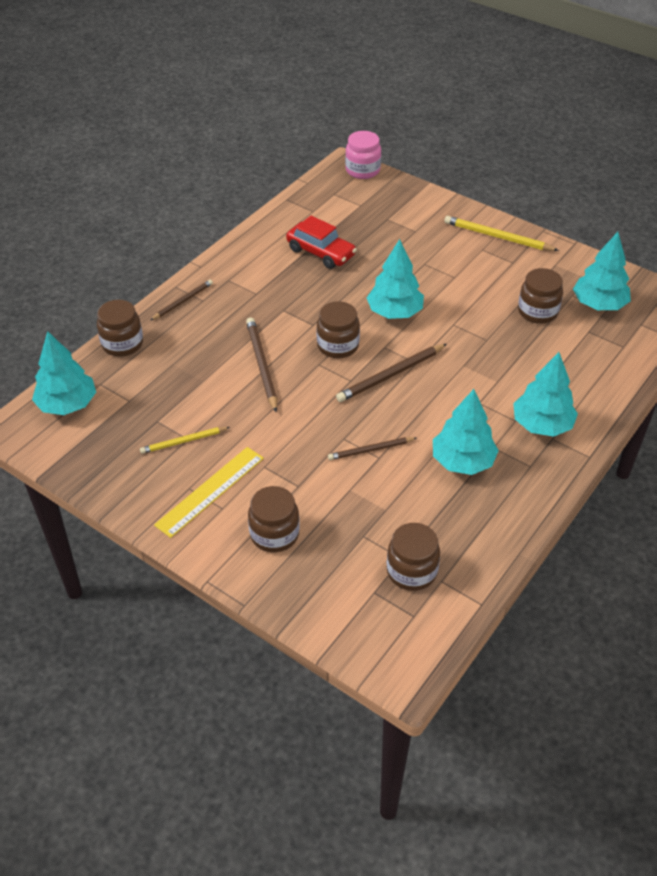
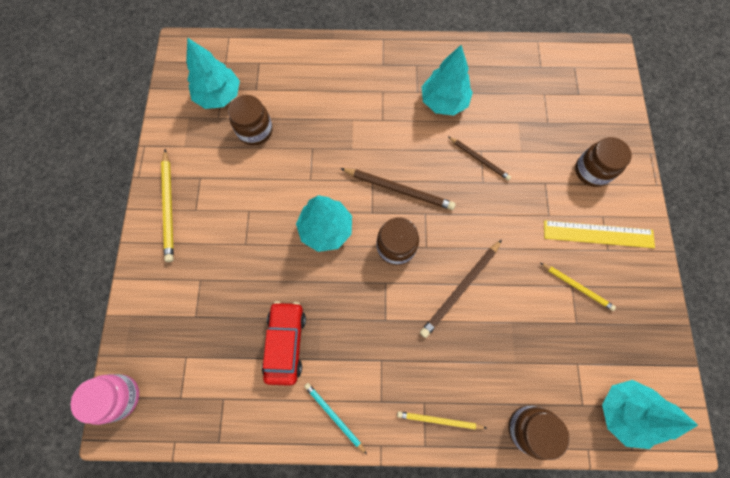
camera: 125 degrees left, 25 degrees up
brown pencil [151,280,213,320] -> yellow pencil [397,411,486,430]
brown jar [387,523,440,591] -> none
turquoise tree [513,352,578,437] -> none
none -> turquoise pencil [304,383,367,454]

